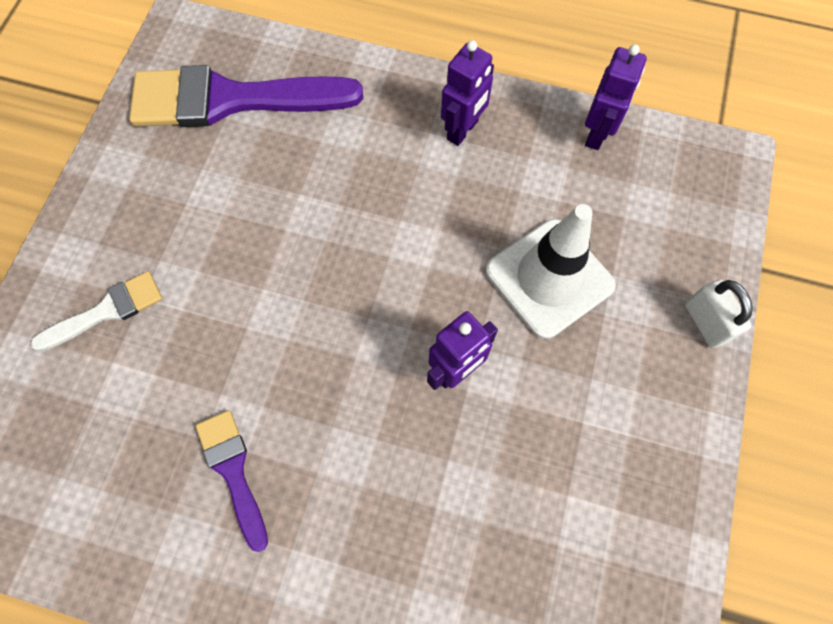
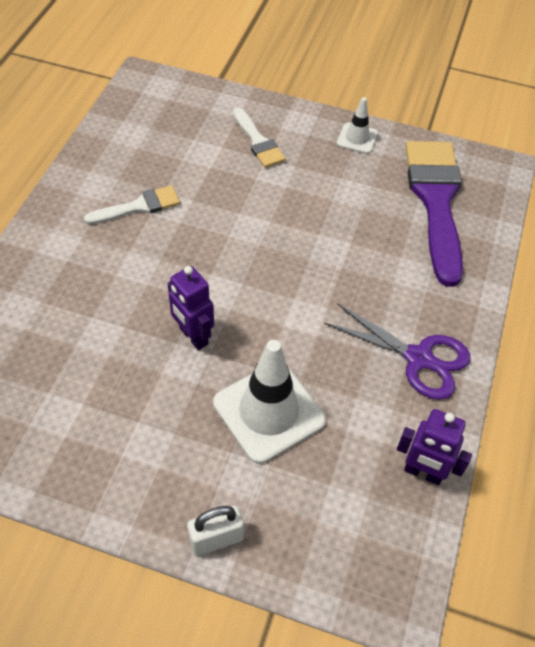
camera: 90 degrees right, 15 degrees down
purple brush [196,410,268,552] -> white brush [84,185,180,225]
purple robot [441,40,494,146] -> purple scissors [324,303,471,400]
none -> white traffic cone [337,97,378,154]

